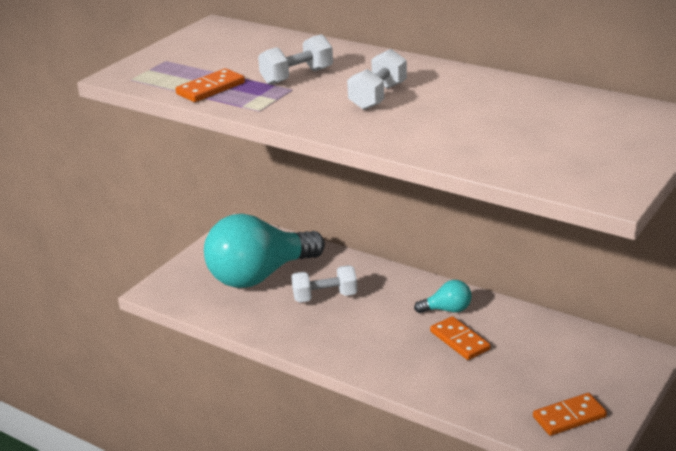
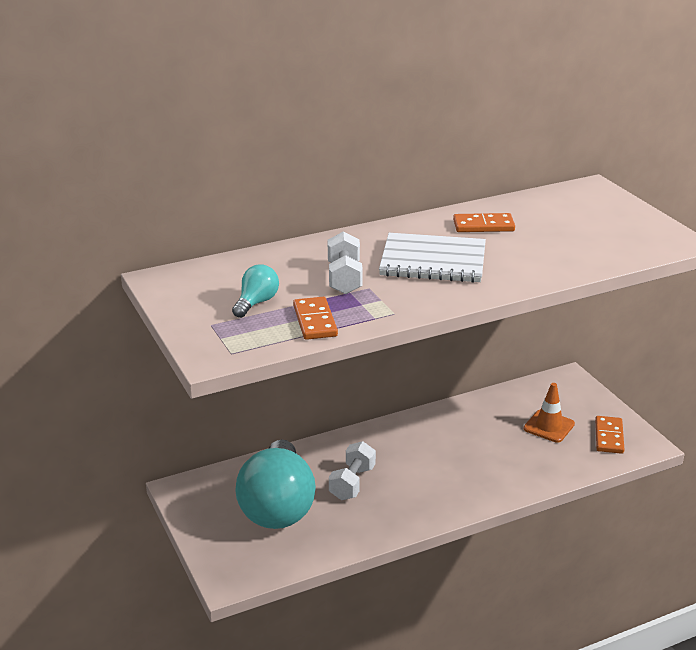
camera: 60 degrees left, 0 degrees up
white dumbbell [347,49,407,110] -> white notebook [379,233,486,283]
turquoise light bulb [414,280,472,313] -> turquoise light bulb moved to [232,264,279,318]
orange domino [430,316,491,360] -> orange domino moved to [453,213,515,232]
none -> orange traffic cone [523,383,575,442]

